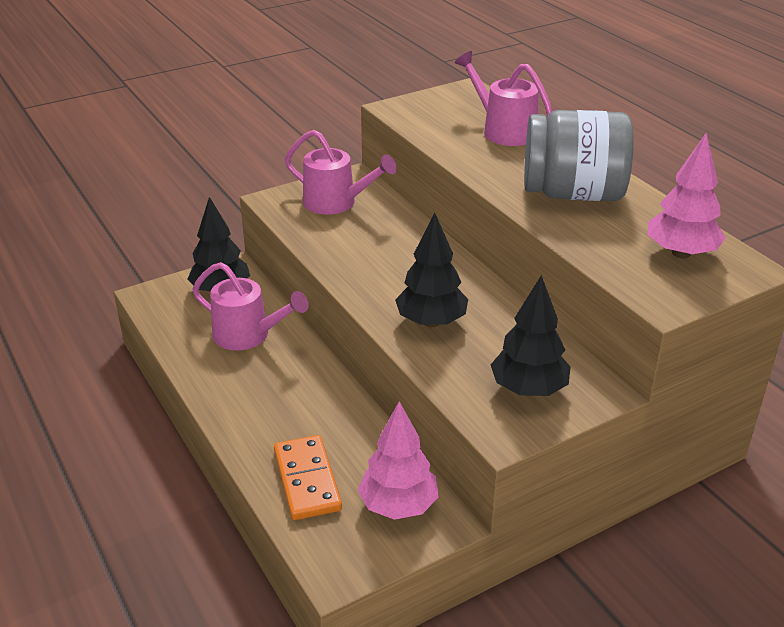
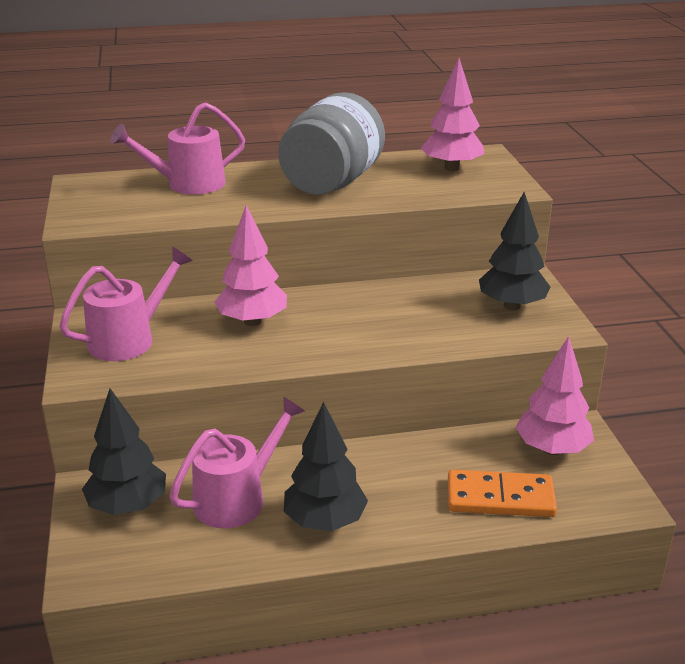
camera: 70 degrees left, 5 degrees down
black tree [395,213,468,327] -> black tree moved to [284,402,368,531]
none -> pink tree [215,205,287,326]

